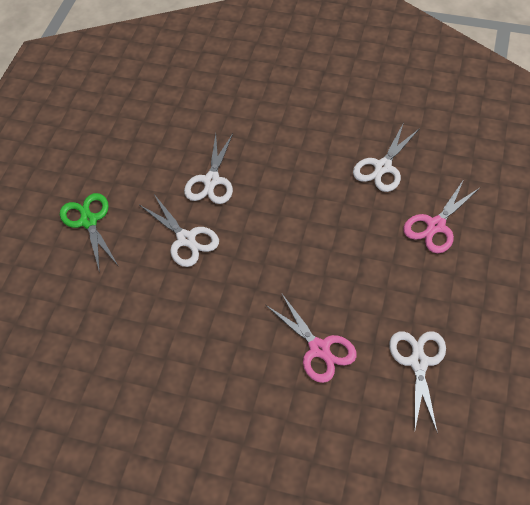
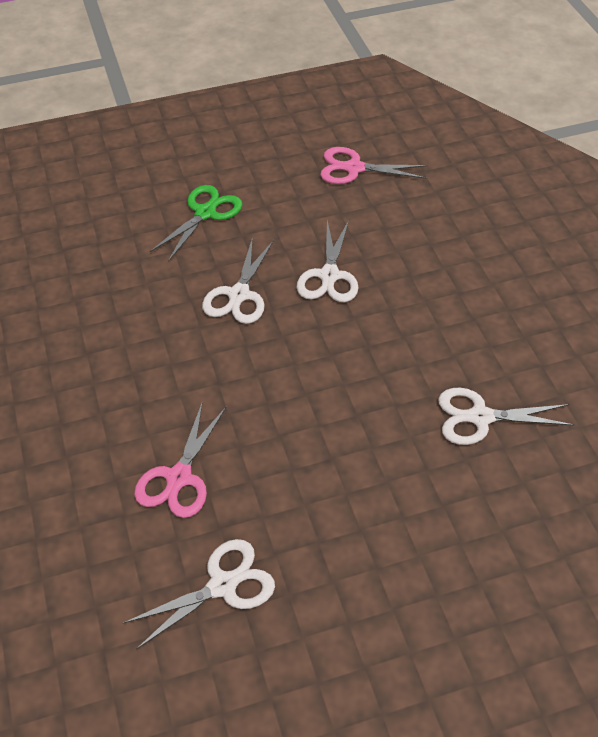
camera: 55 degrees right, 5 degrees down
white scissors [184,134,233,204] -> white scissors turned 60 degrees counterclockwise [297,220,359,302]
pink scissors [403,181,480,253] -> pink scissors moved to [320,147,427,184]

